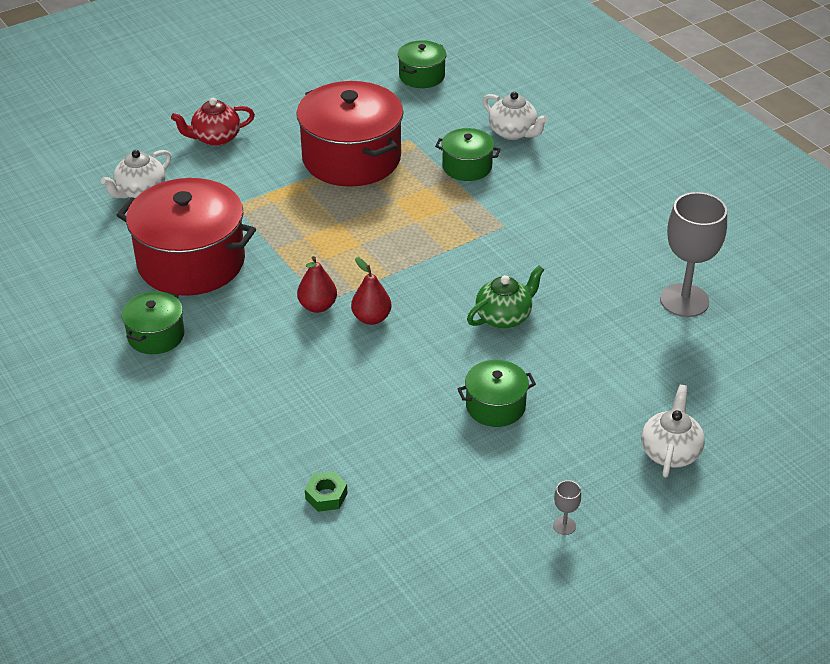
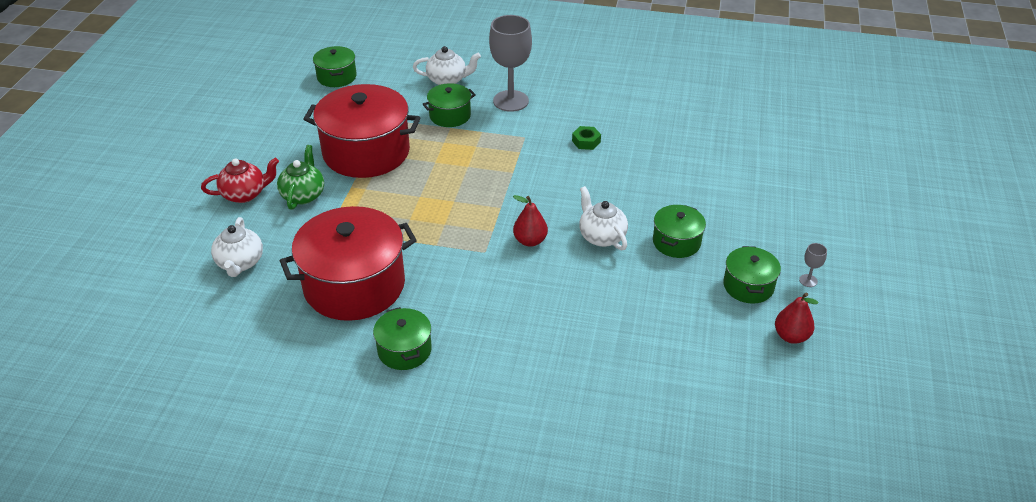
camera: 45 degrees left, 0 degrees up
red teapot [171,98,255,146] -> red teapot turned 135 degrees counterclockwise [201,158,279,203]
red pear [297,256,337,313] -> red pear moved to [775,292,819,344]
green nut [305,472,347,512] -> green nut moved to [572,126,601,150]
green teapot [467,265,544,329] -> green teapot moved to [277,145,324,210]
white teapot [641,385,705,477] -> white teapot moved to [579,186,628,250]
grey goblet [660,192,727,317] -> grey goblet moved to [489,15,532,112]
none -> green pot [723,246,781,303]

